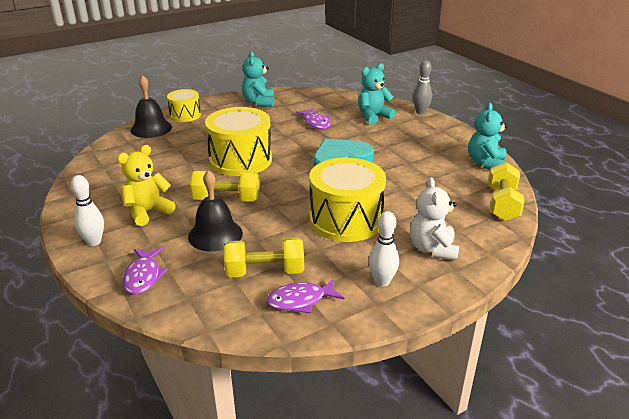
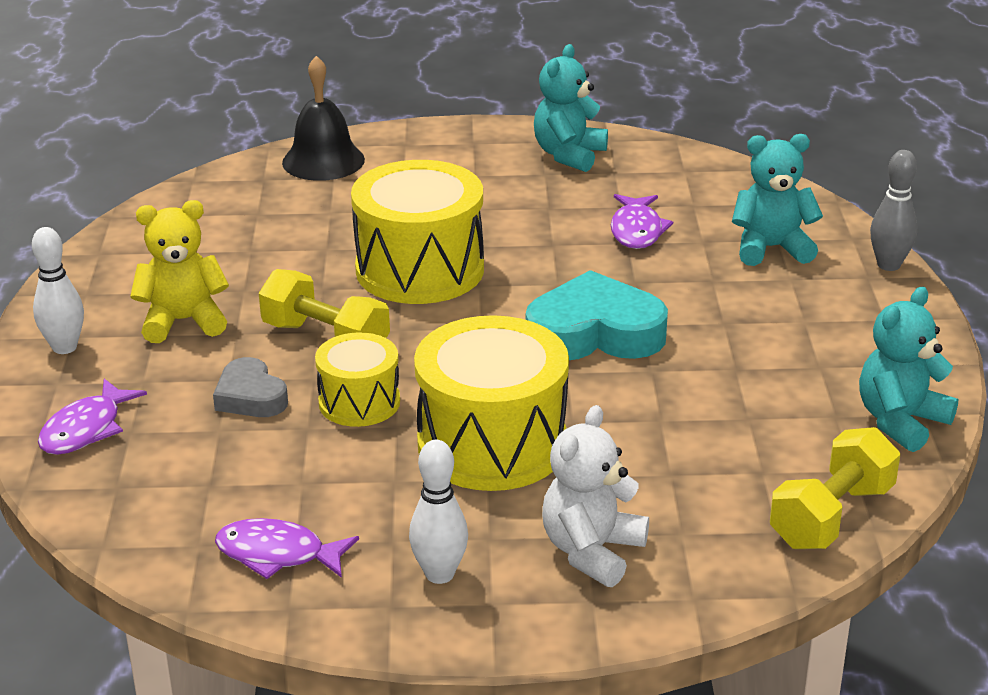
camera: 30 degrees right, 0 degrees up
yellow drum [167,89,201,122] -> yellow drum moved to [315,332,400,427]
black bell [188,170,243,252] -> grey heart [213,357,288,417]
yellow dumbbell [224,237,304,277] -> none

